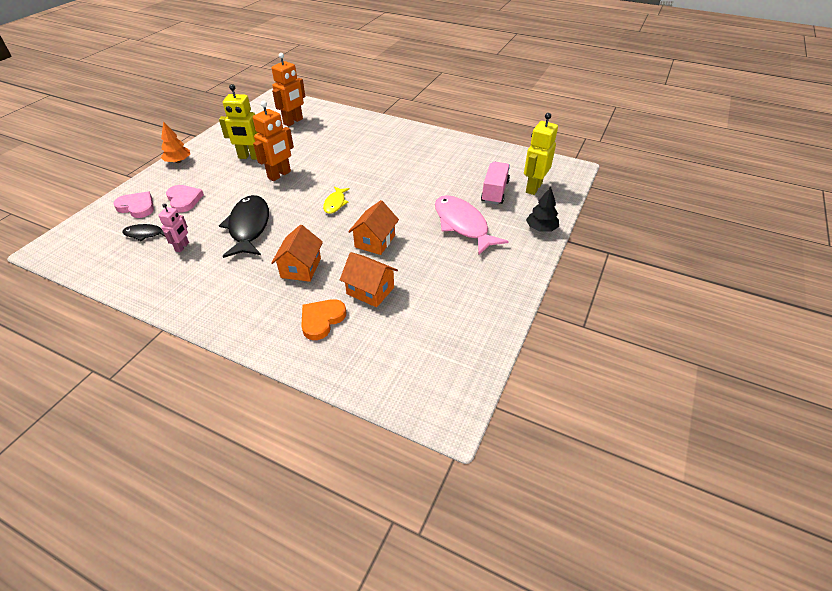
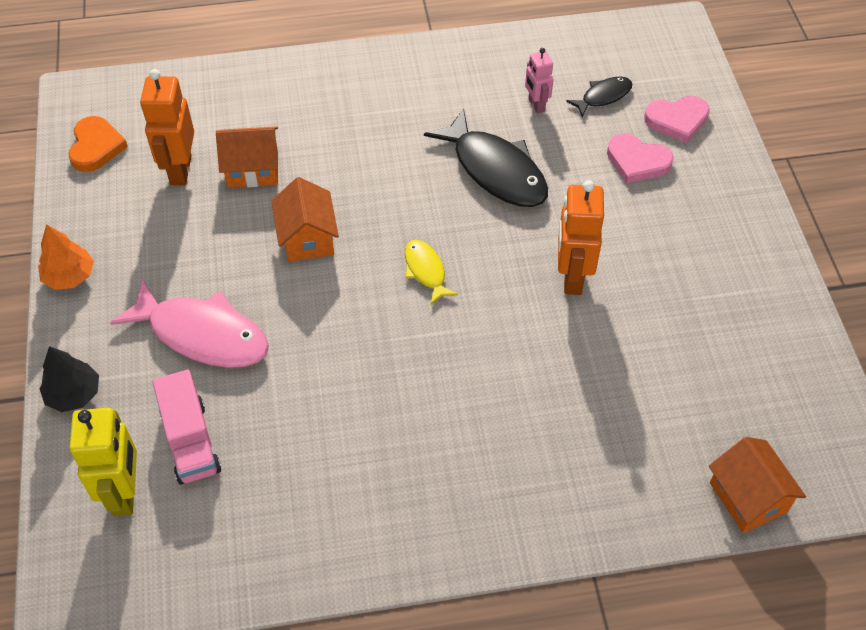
camera: 145 degrees right, 10 degrees up
orange tree [161,122,190,163] -> orange tree moved to [38,224,94,290]
yellow robot [219,84,258,160] -> none
orange house [271,225,323,282] -> orange house moved to [709,437,806,533]
orange robot [272,53,305,126] -> orange robot moved to [140,69,194,185]
orange heart [301,299,346,340] -> orange heart moved to [68,116,128,172]

